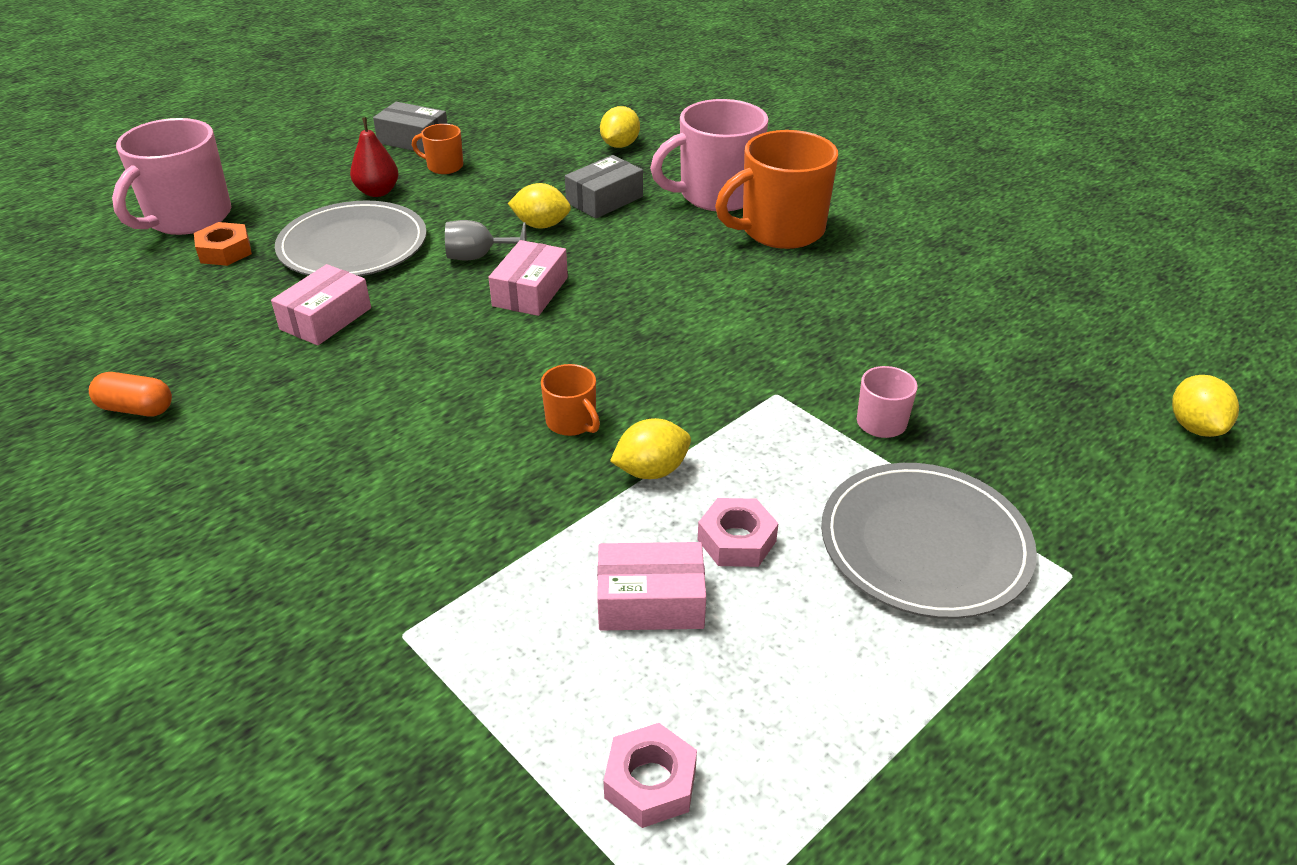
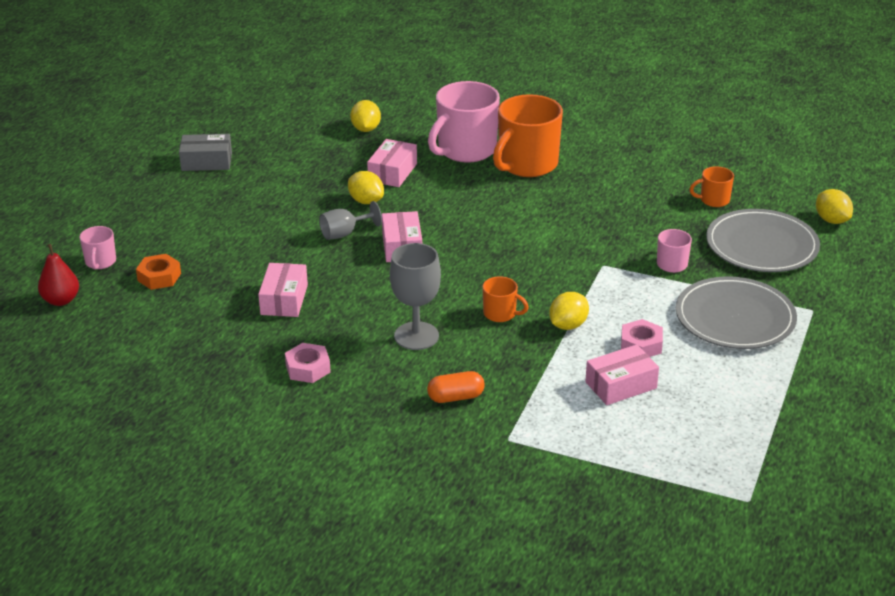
camera: 25 degrees left, 5 degrees down
orange capsule [89,372,172,417] -> orange capsule moved to [427,371,485,403]
pink mug [112,118,231,235] -> pink mug [79,226,116,270], size x0.47
grey plate [275,201,427,276] -> grey plate moved to [706,209,820,272]
red pear [350,117,399,197] -> red pear moved to [38,244,79,306]
orange mug [412,124,463,174] -> orange mug moved to [689,166,734,207]
yellow lemon [508,183,571,229] -> yellow lemon turned 60 degrees clockwise [348,171,384,204]
grey box [565,155,643,219] -> pink box [367,139,417,187]
pink nut [603,723,697,828] -> pink nut moved to [285,343,331,383]
none -> grey goblet [390,243,441,350]

